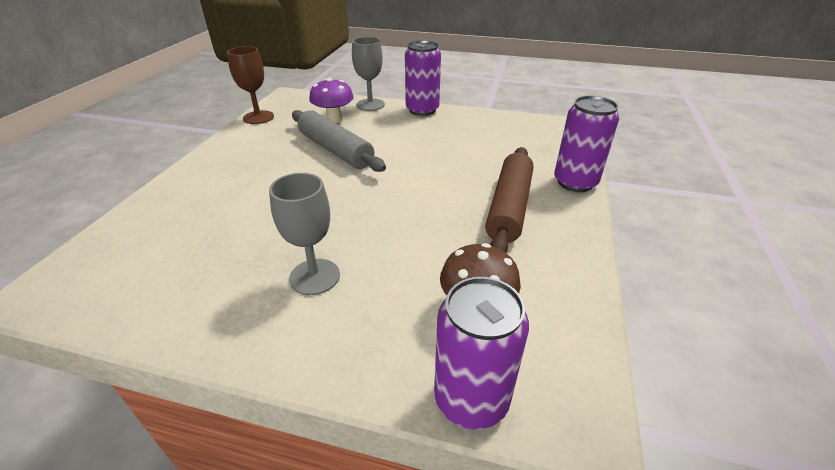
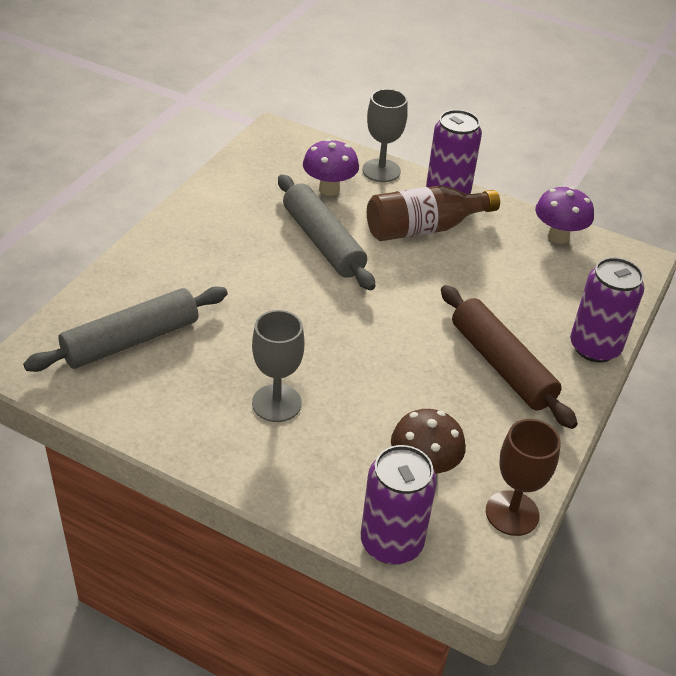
camera: 10 degrees right, 5 degrees up
brown goblet [227,46,274,124] -> brown goblet moved to [486,419,561,536]
brown rolling pin [485,147,534,253] -> brown rolling pin turned 60 degrees counterclockwise [441,285,578,429]
none -> grey rolling pin [23,287,228,372]
none -> brown bottle [367,185,500,241]
none -> purple mushroom [535,187,594,244]

